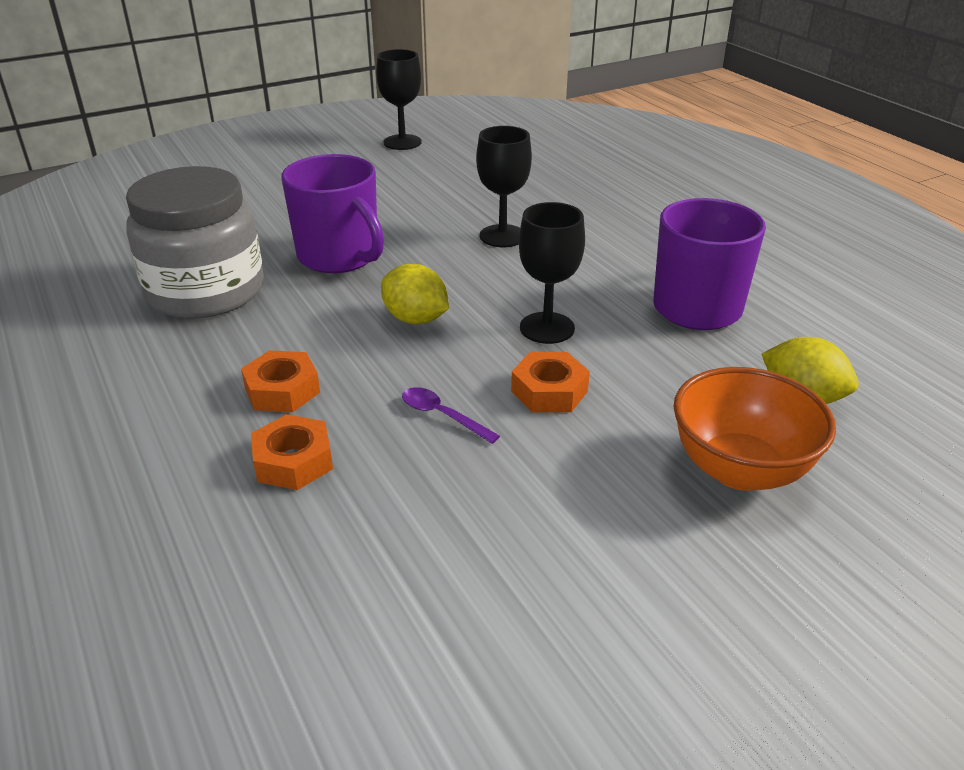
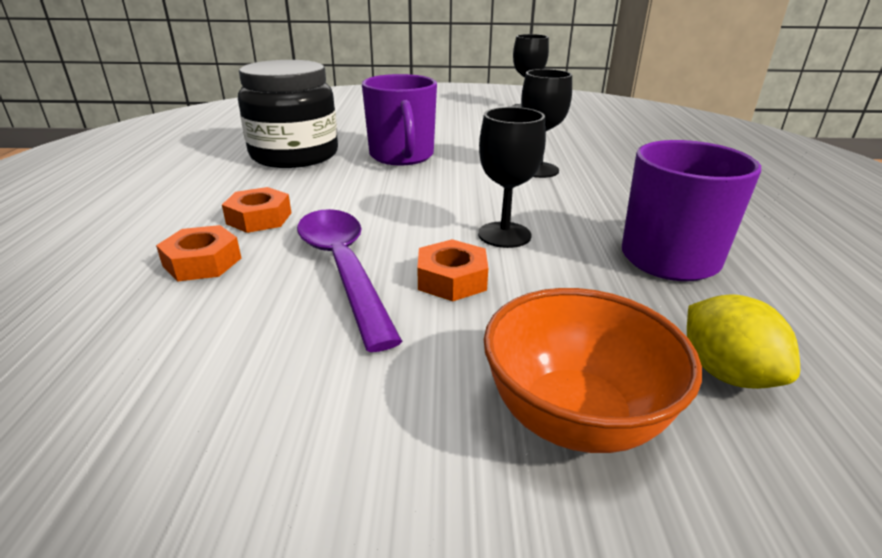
camera: 30 degrees right, 5 degrees down
grey jar [126,166,264,319] -> black jar [238,60,338,168]
yellow lemon [381,264,449,324] -> none
purple spoon [402,387,500,444] -> purple spoon [297,209,403,352], size x2.23

